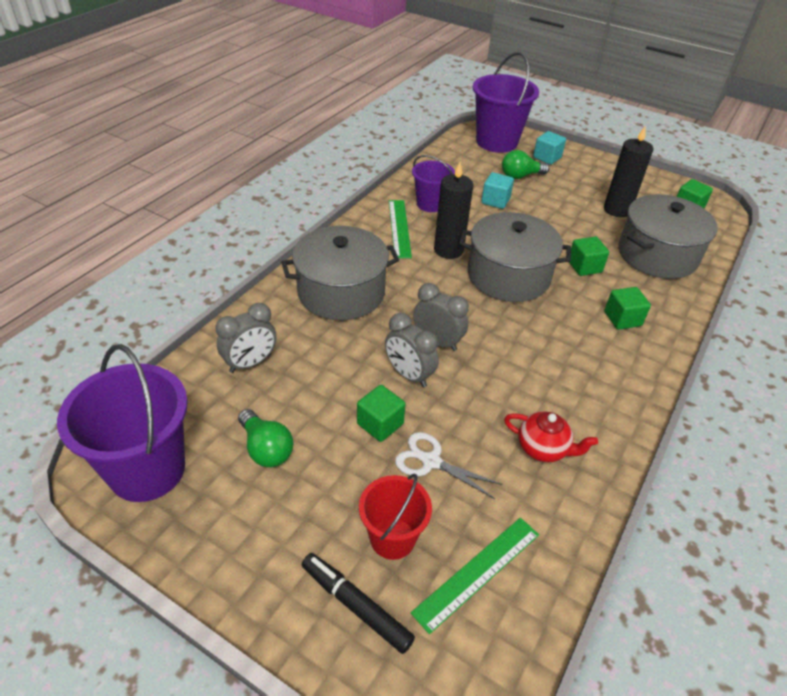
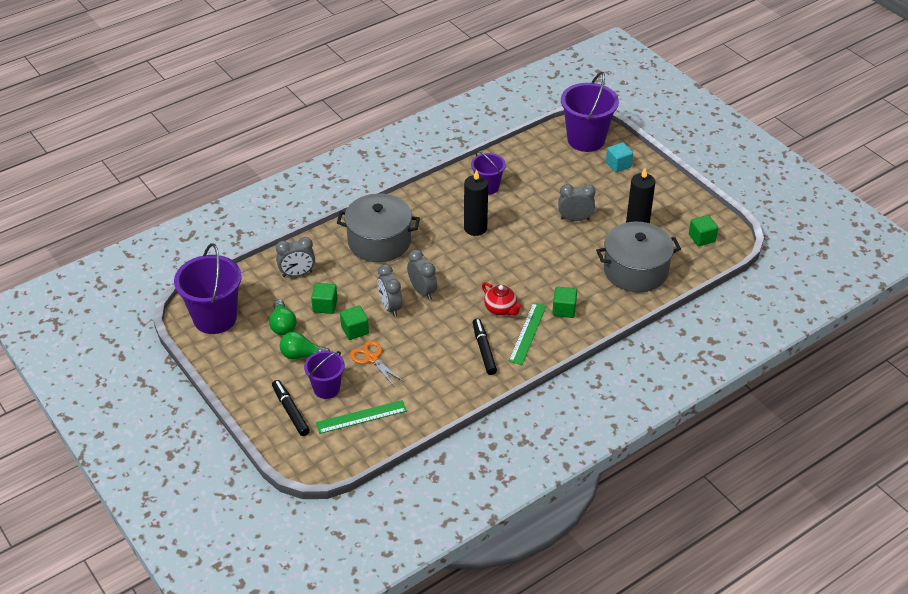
camera: 25 degrees right, 0 degrees up
red bucket [359,473,432,560] -> purple bucket [304,351,345,399]
green ruler [389,200,412,258] -> green ruler moved to [509,302,546,365]
white scissors [395,432,502,499] -> orange scissors [350,341,404,386]
grey pot [459,212,571,302] -> none
turquoise cube [481,172,514,209] -> none
green light bulb [502,150,549,179] -> green light bulb moved to [280,332,330,359]
red teapot [504,411,598,462] -> red teapot moved to [482,282,522,315]
green cube [569,236,609,276] -> green cube moved to [311,283,338,314]
none -> black marker [473,318,497,375]
none -> grey clock [558,184,596,221]

